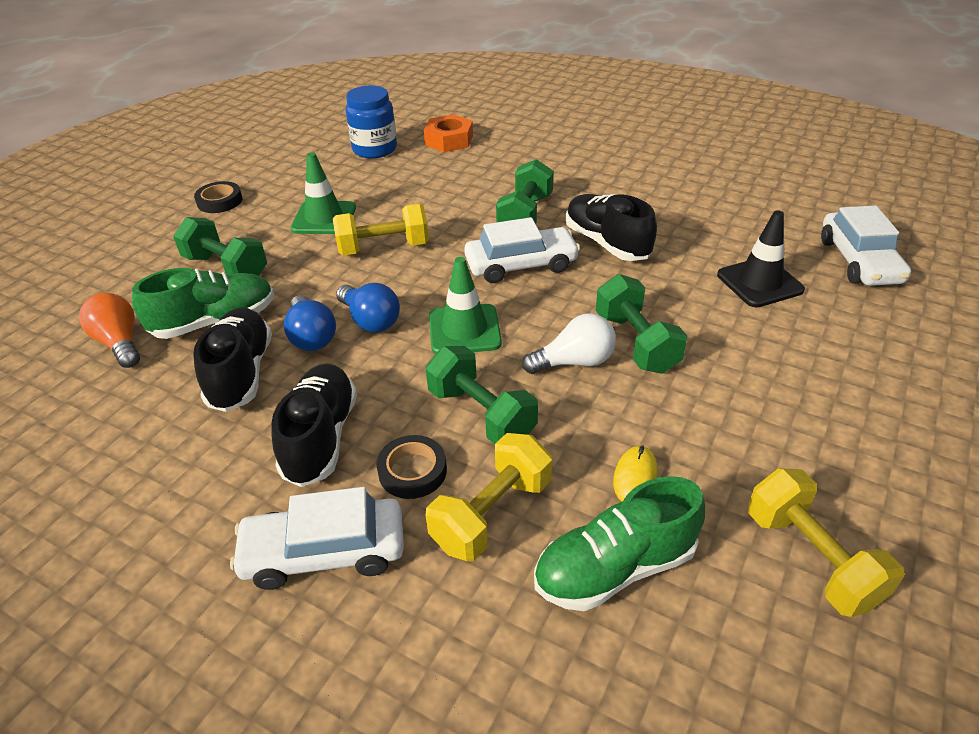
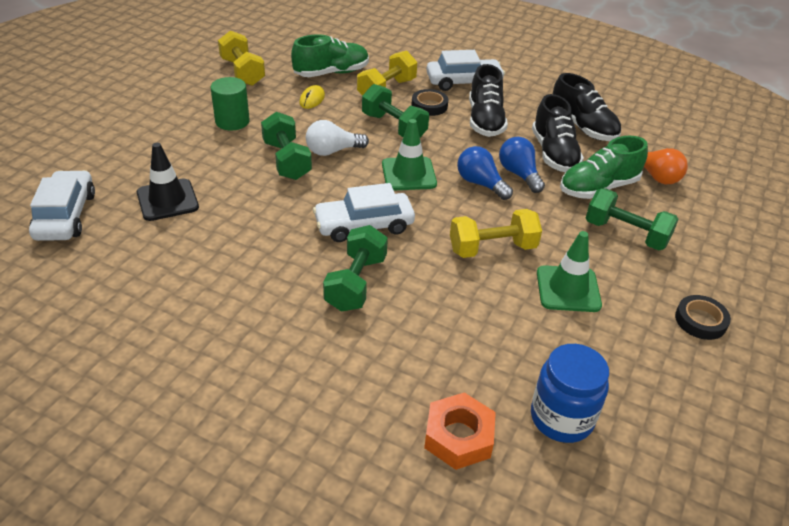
camera: 175 degrees right, 0 degrees up
black shoe [566,194,657,261] -> black shoe moved to [553,73,621,141]
none -> green cylinder [211,77,250,130]

